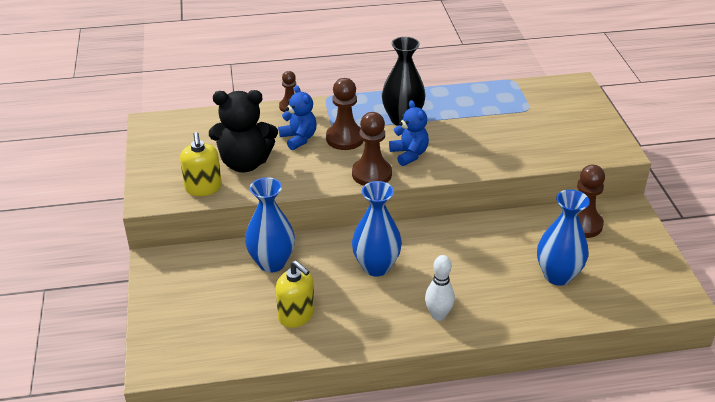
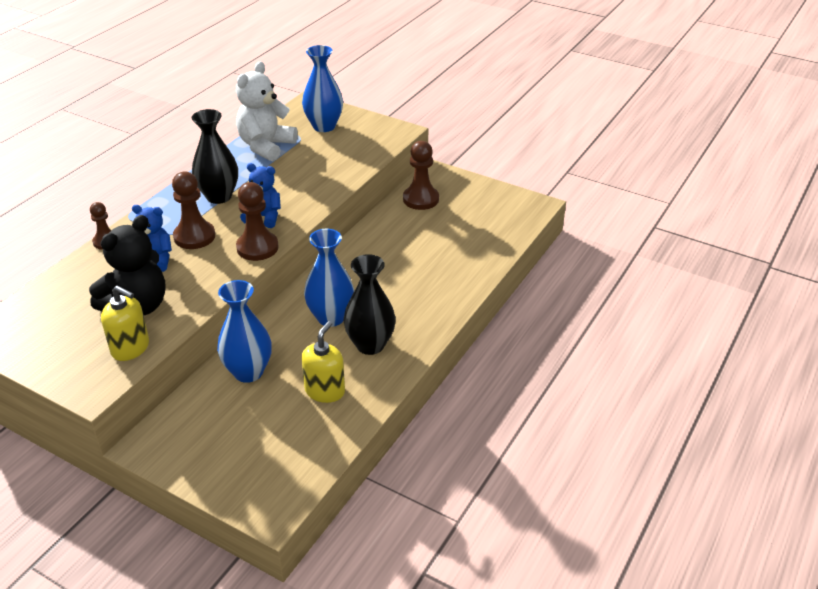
camera: 50 degrees left, 0 degrees up
yellow soap dispenser [276,261,314,328] -> yellow soap dispenser turned 60 degrees counterclockwise [302,321,345,403]
white bowling pin [425,255,455,321] -> none
blue vase [537,189,590,286] -> blue vase moved to [302,45,343,132]
none -> white teddy bear [236,61,298,161]
none -> black vase [343,254,396,355]

